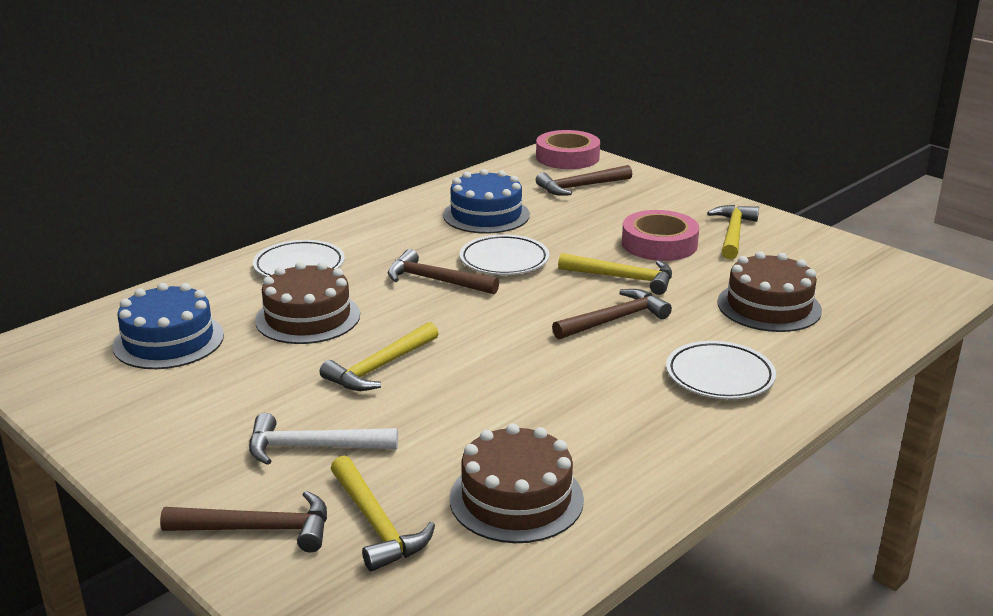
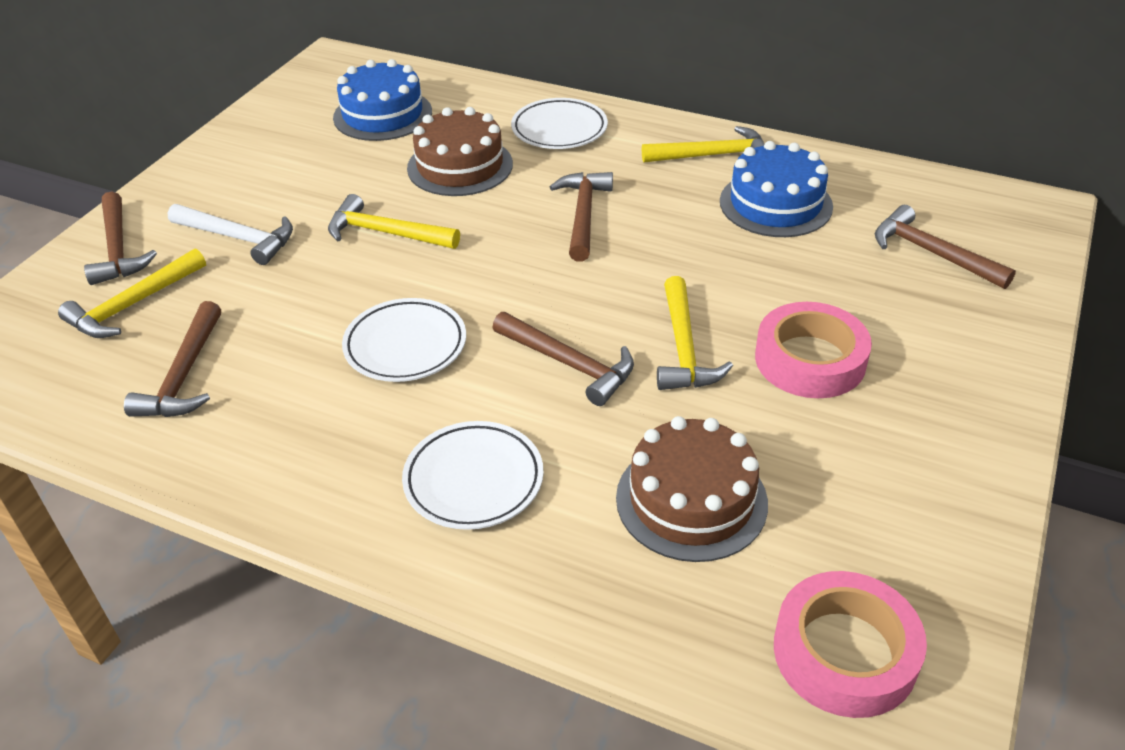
camera: 70 degrees right, 15 degrees up
white hammer [249,413,398,465] -> white hammer turned 135 degrees clockwise [168,204,293,265]
brown cake [450,423,584,543] -> brown hammer [124,301,221,417]
white plate [460,234,549,275] -> white plate moved to [342,298,466,382]
pink tape [536,130,600,169] -> pink tape moved to [774,571,927,718]
yellow hammer [707,205,759,259] -> yellow hammer moved to [642,126,764,163]

